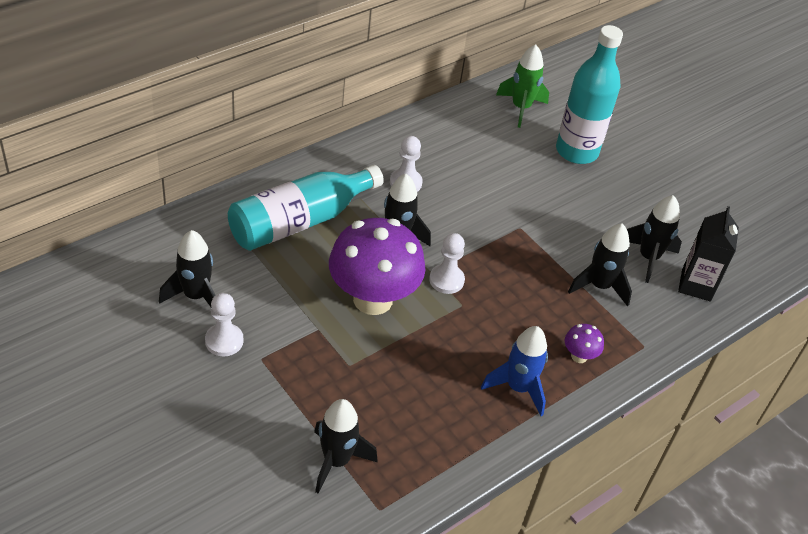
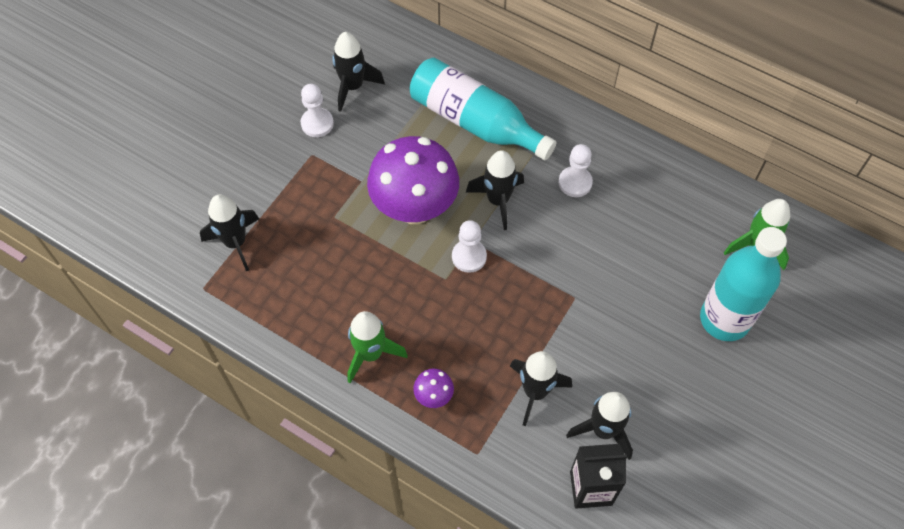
camera: 75 degrees right, 15 degrees up
blue rocket [481,326,548,416] -> green rocket [347,311,408,383]

